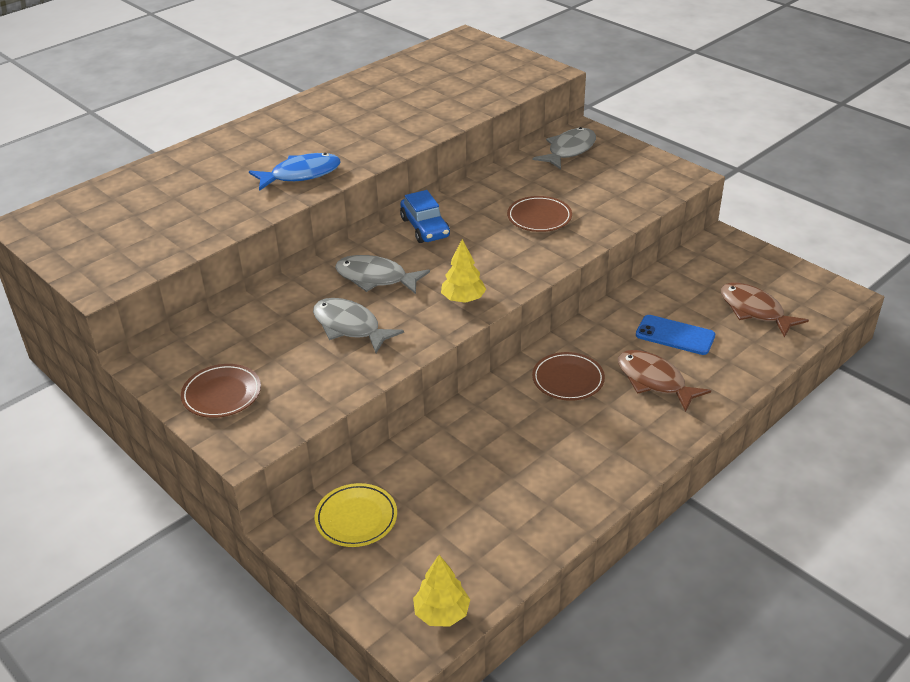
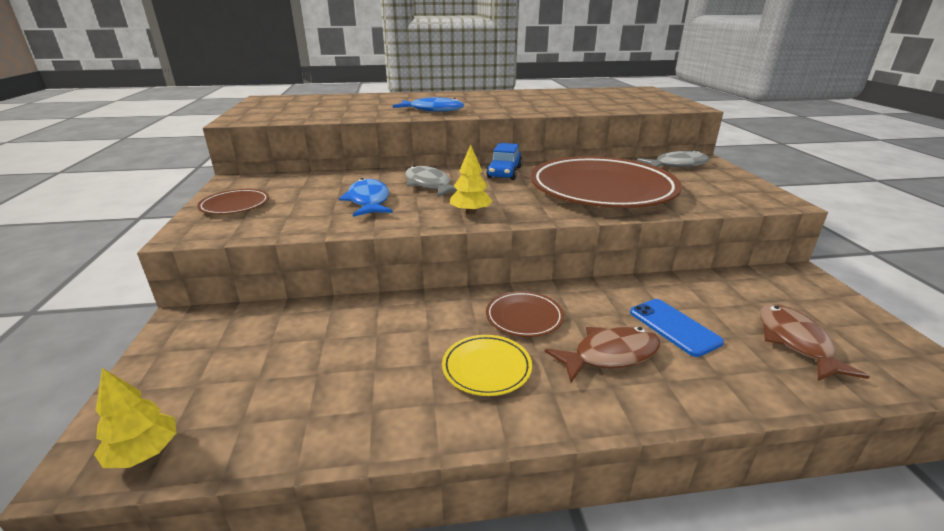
camera: 35 degrees right, 10 degrees down
grey fish [313,298,404,353] -> blue fish [339,178,393,217]
yellow plate [315,483,397,547] -> yellow plate moved to [442,335,532,396]
brown plate [507,196,572,232] -> brown plate [530,156,682,208], size x2.39
brown fish [618,350,711,412] -> brown fish turned 75 degrees clockwise [545,326,660,383]

